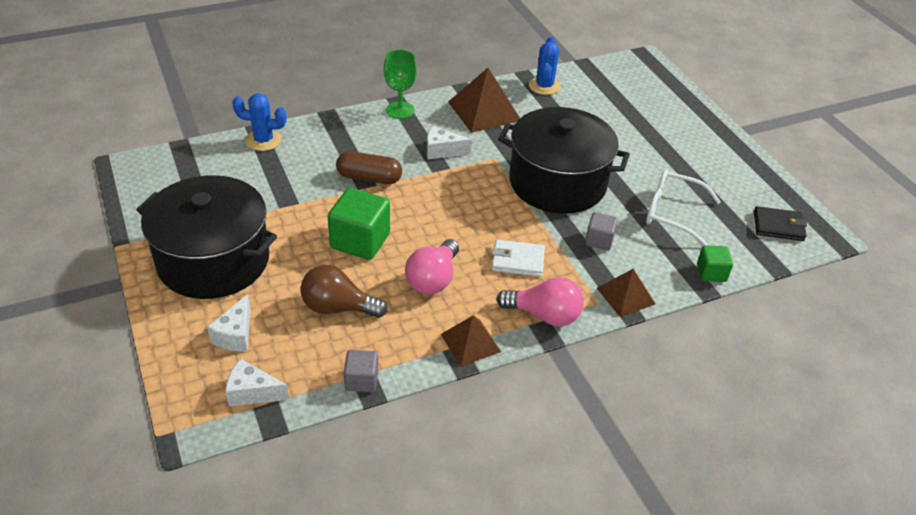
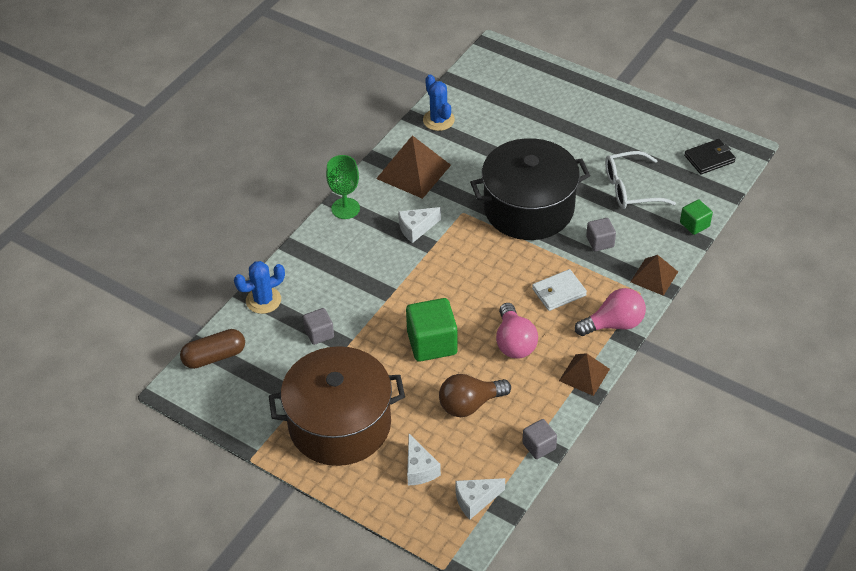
camera: 30 degrees left, 5 degrees up
black pot [136,175,277,299] -> brown pot [269,346,405,466]
brown capsule [336,151,402,184] -> brown capsule moved to [180,329,245,369]
none -> grey cube [303,308,334,345]

